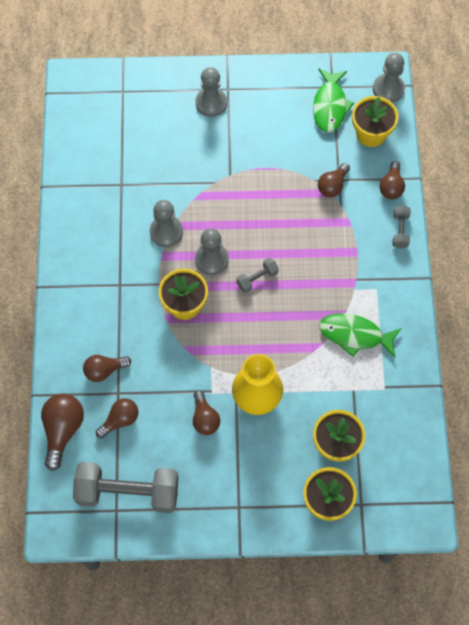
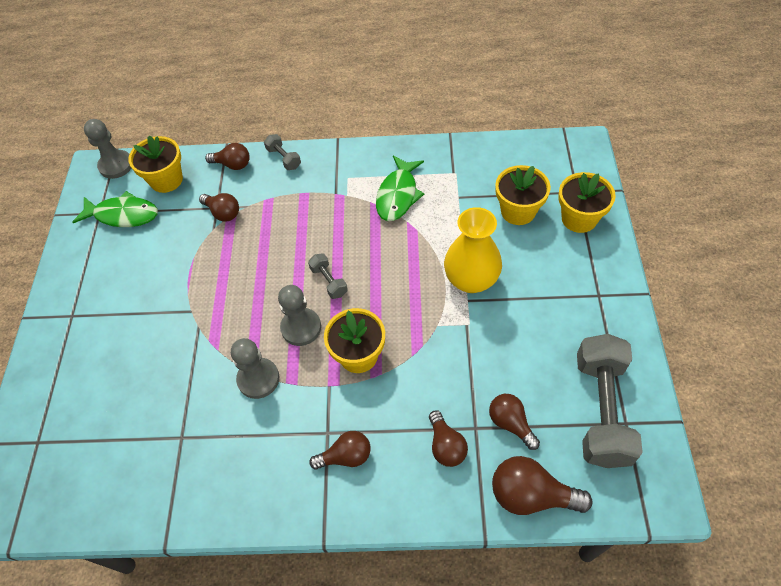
camera: 85 degrees left, 10 degrees down
brown light bulb [193,390,220,435] -> brown light bulb moved to [309,431,370,469]
grey pawn [196,67,227,117] -> none
grey dumbbell [392,205,411,249] -> grey dumbbell turned 45 degrees clockwise [264,134,301,170]

